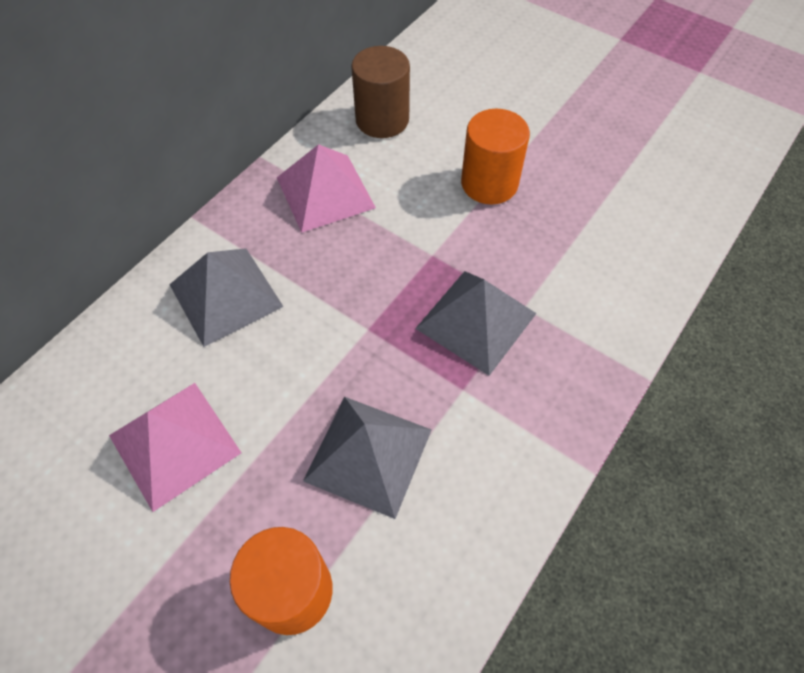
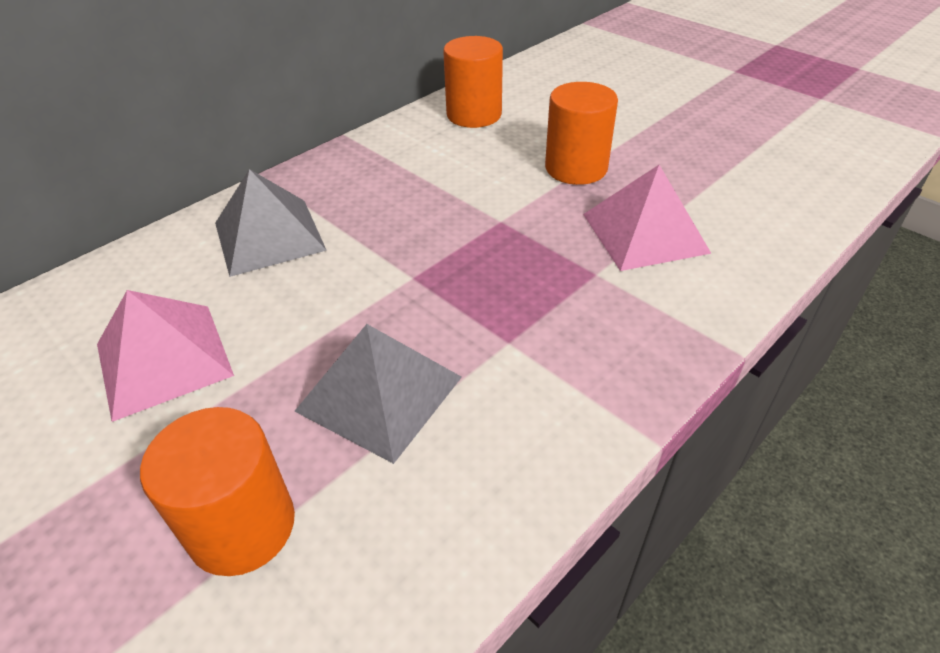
camera: 10 degrees right, 15 degrees down
pink pyramid [277,144,376,233] -> pink pyramid moved to [583,165,712,271]
brown cylinder [351,46,410,138] -> orange cylinder [443,36,503,128]
grey pyramid [415,271,537,376] -> none

